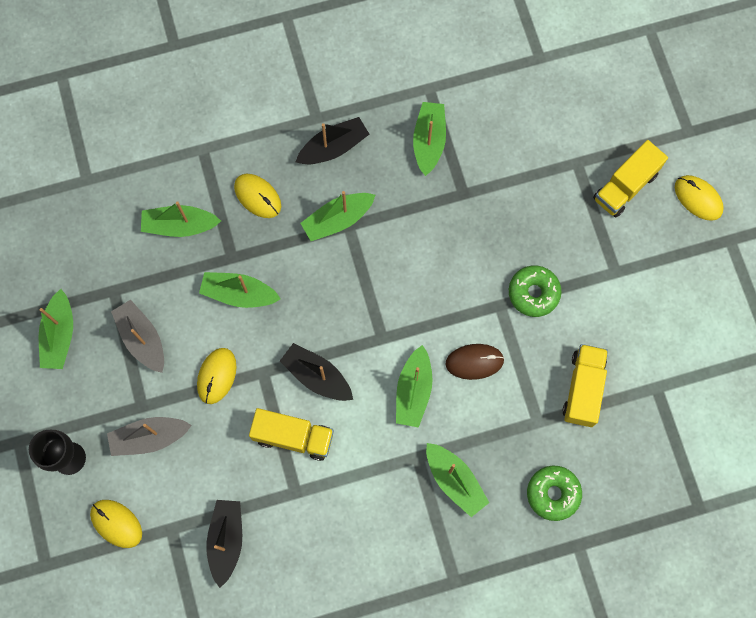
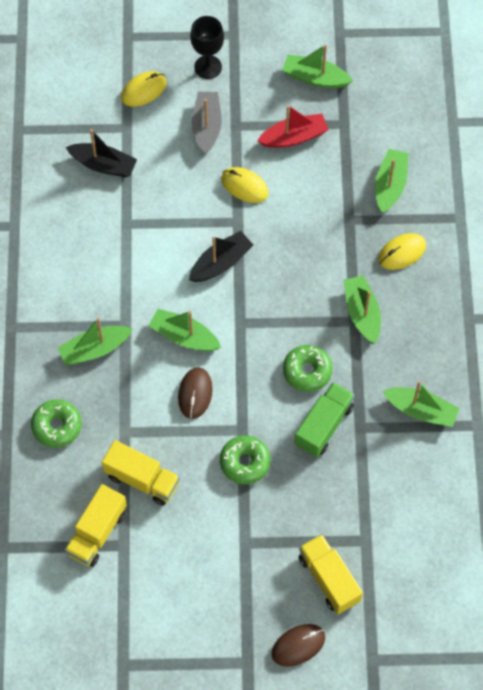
camera: 105 degrees right, 10 degrees down
grey boat [111,300,164,373] -> red boat [257,105,329,148]
green boat [199,272,281,308] -> none
yellow truck [249,408,334,461] -> yellow truck moved to [65,484,127,567]
black boat [296,117,369,164] -> none
yellow mouse [675,175,724,221] -> brown mouse [271,624,325,667]
none -> green donut [283,345,333,392]
none -> green truck [294,382,355,457]

